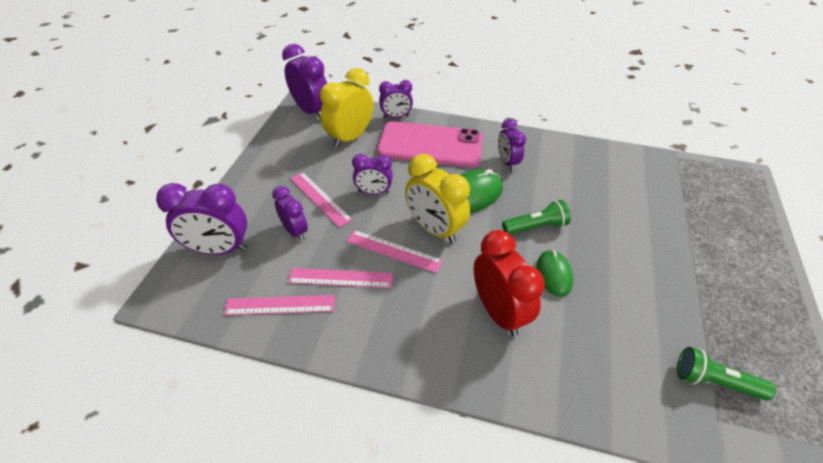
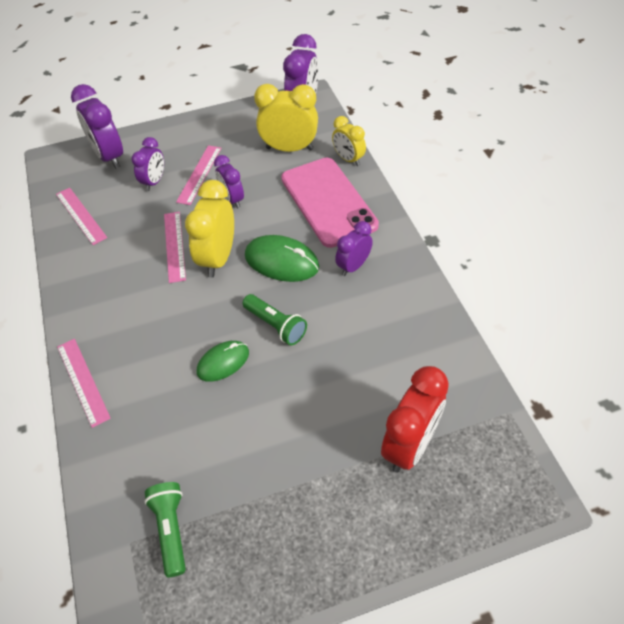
camera: 60 degrees right, 5 degrees up
pink ruler [288,268,393,288] -> pink ruler moved to [57,339,111,428]
purple clock [379,80,413,118] -> yellow clock [332,116,366,166]
red clock [474,230,545,336] -> red clock moved to [381,366,449,473]

